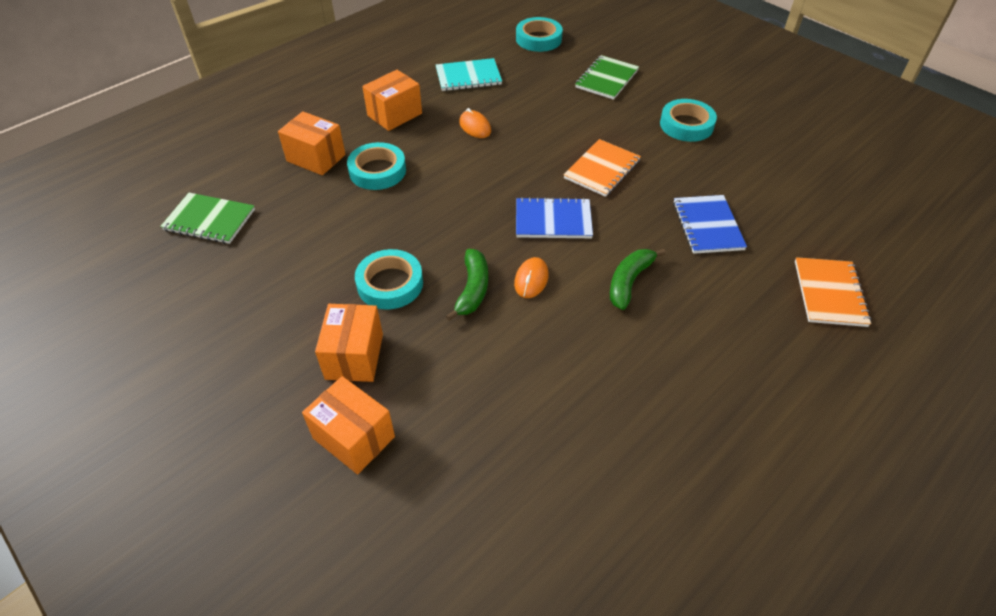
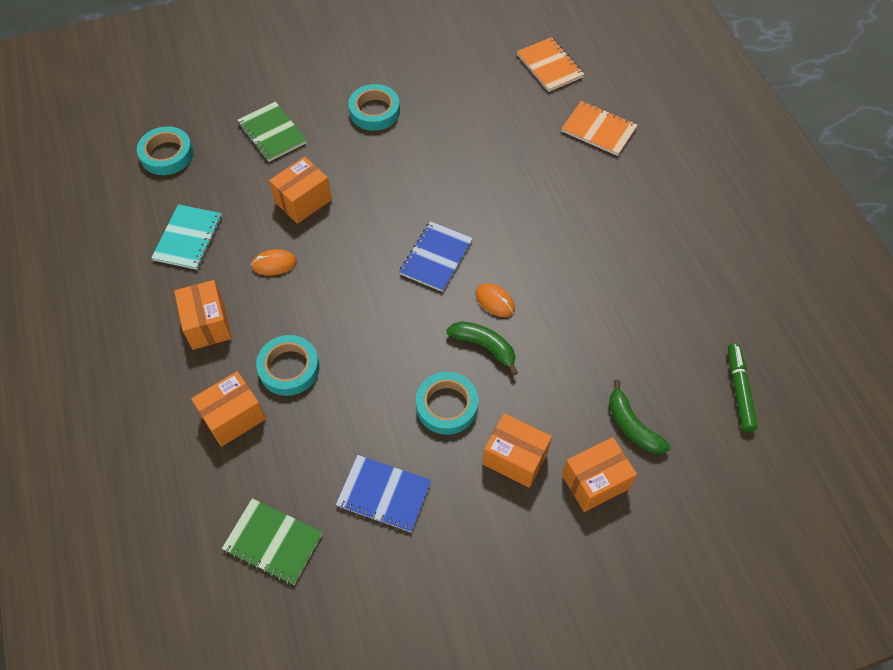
camera: 65 degrees left, 10 degrees up
green notebook [160,193,255,244] -> green notebook turned 75 degrees clockwise [222,498,323,585]
orange notebook [564,139,641,197] -> orange notebook moved to [517,37,585,92]
green banana [610,249,666,310] -> green banana moved to [609,380,670,454]
blue notebook [673,195,747,254] -> blue notebook moved to [336,455,431,532]
none -> orange box [269,157,332,224]
none -> green marker [728,343,758,432]

